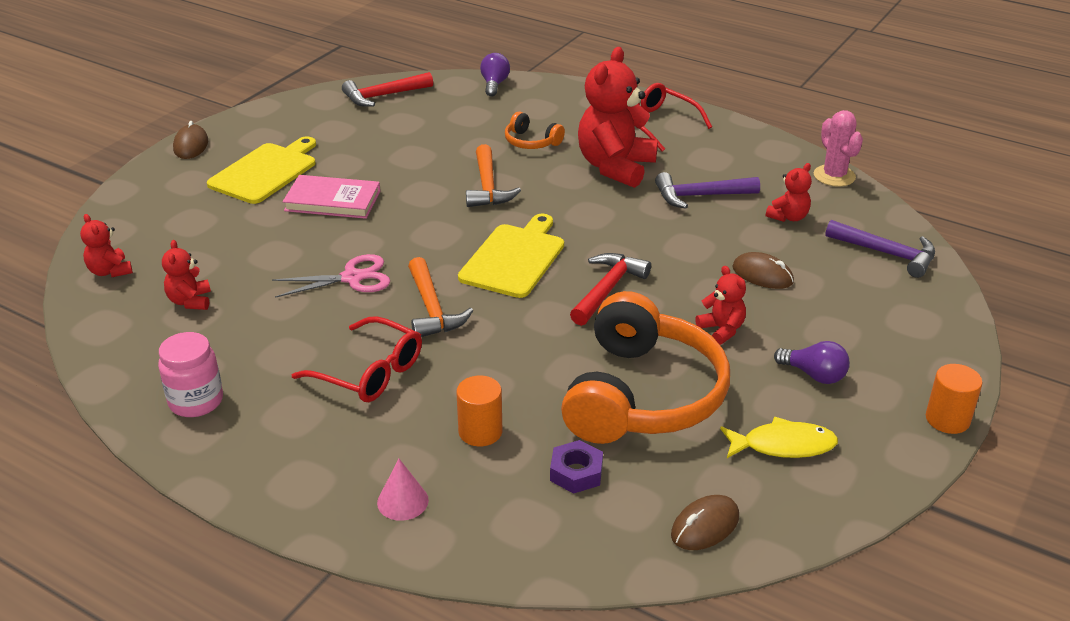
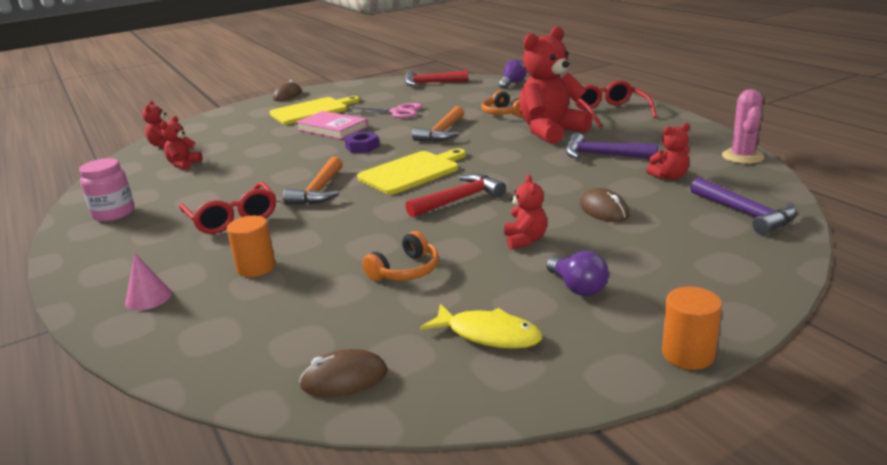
camera: 30 degrees right, 10 degrees down
pink scissors [272,254,390,298] -> pink scissors moved to [347,103,423,118]
purple nut [550,440,603,494] -> purple nut moved to [344,132,380,153]
orange headphones [561,291,730,444] -> orange headphones [362,231,439,281], size x0.43

